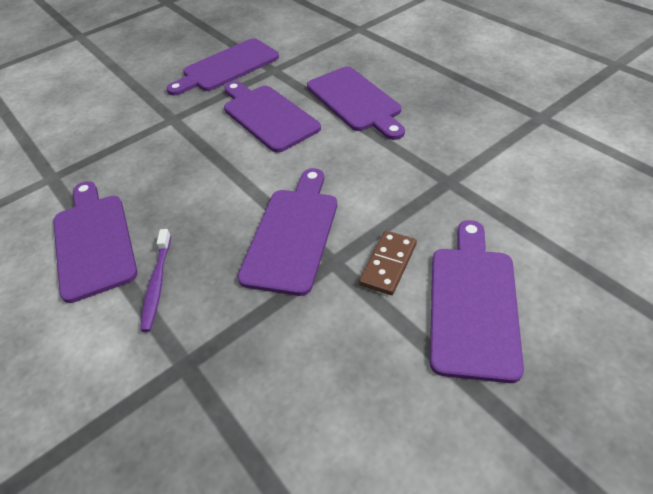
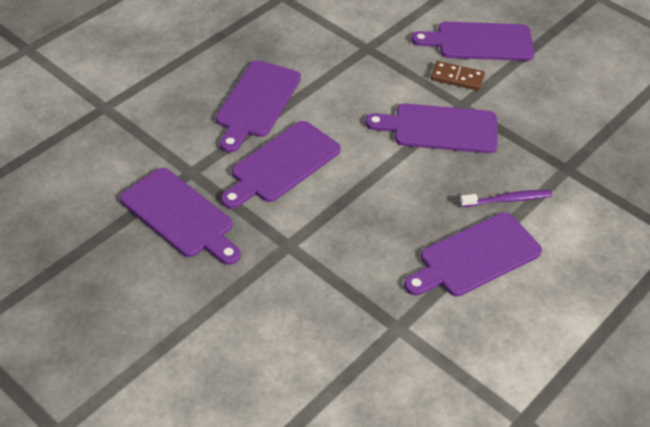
camera: 105 degrees left, 0 degrees up
purple cutting board [307,67,405,140] -> purple cutting board turned 150 degrees clockwise [216,60,301,153]

